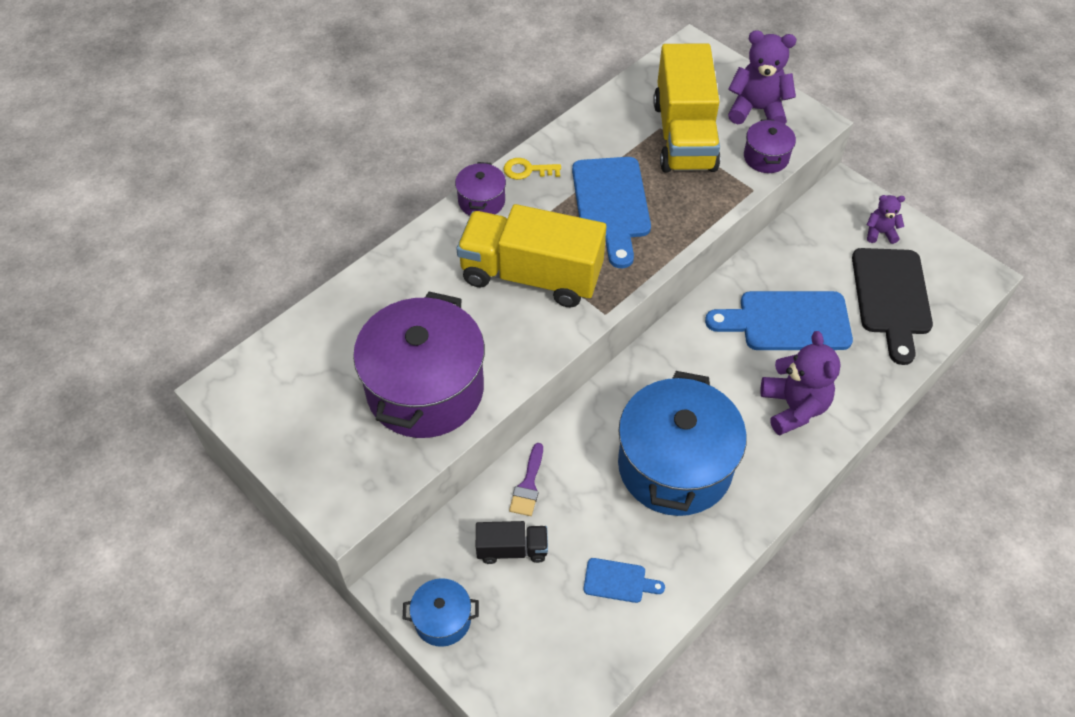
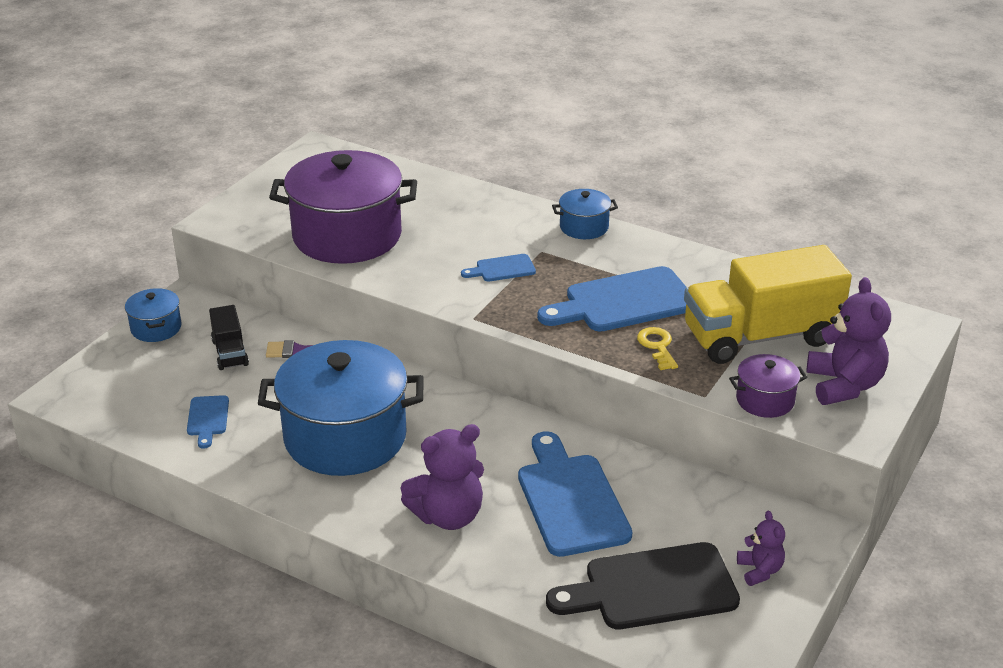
camera: 75 degrees right, 20 degrees down
purple pot [455,162,506,216] -> blue pot [552,189,618,239]
yellow truck [457,204,606,308] -> blue cutting board [461,254,536,282]
yellow key [504,158,561,180] -> yellow key moved to [637,327,678,370]

